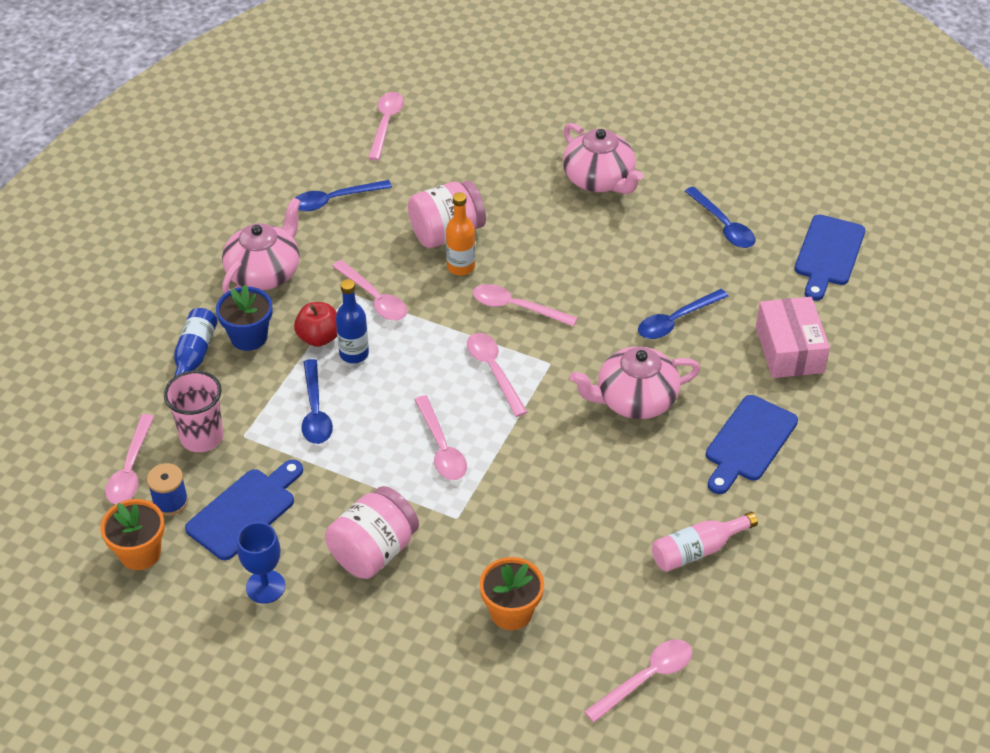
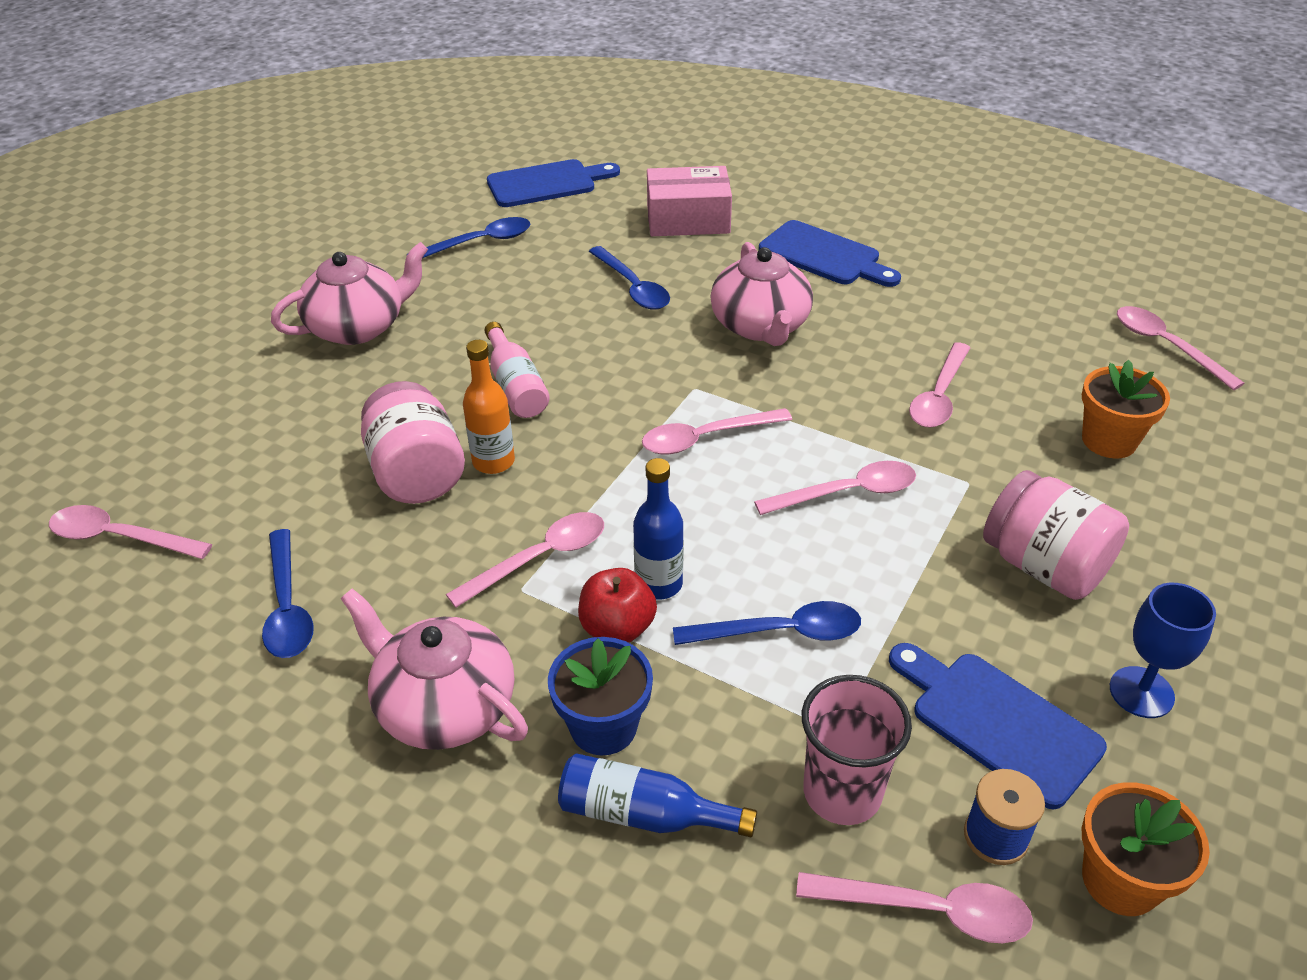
camera: 85 degrees left, 5 degrees down
pink spoon [473,284,578,327] -> pink spoon moved to [909,342,970,428]
pink bottle [652,512,758,572] -> pink bottle moved to [484,322,550,418]
blue cutting board [794,214,865,301] -> blue cutting board turned 45 degrees counterclockwise [487,159,620,207]

